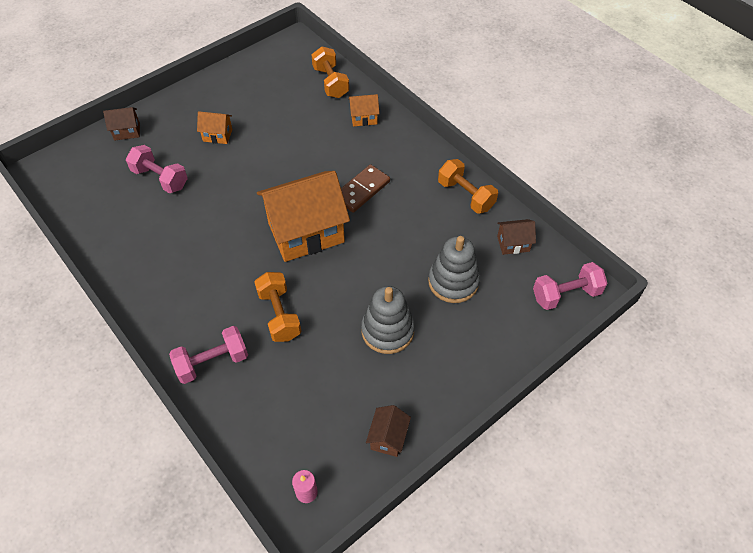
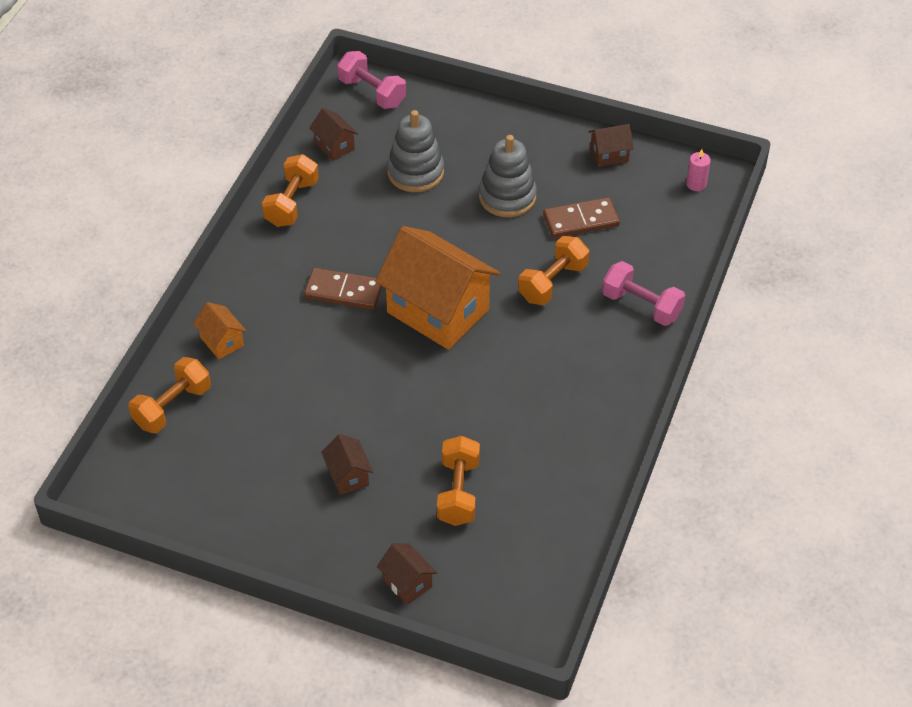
camera: 120 degrees left, 5 degrees down
pink dumbbell [126,145,188,193] -> orange dumbbell [437,436,480,526]
orange house [197,111,233,144] -> brown house [321,434,373,495]
none -> brown domino [543,197,620,238]

